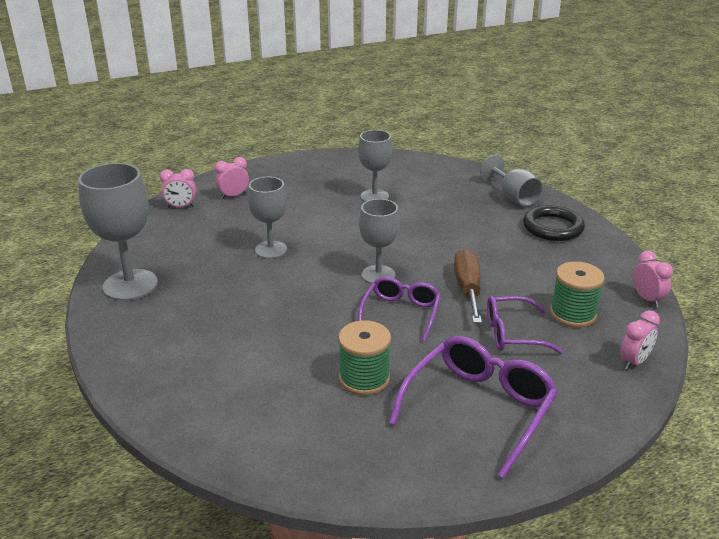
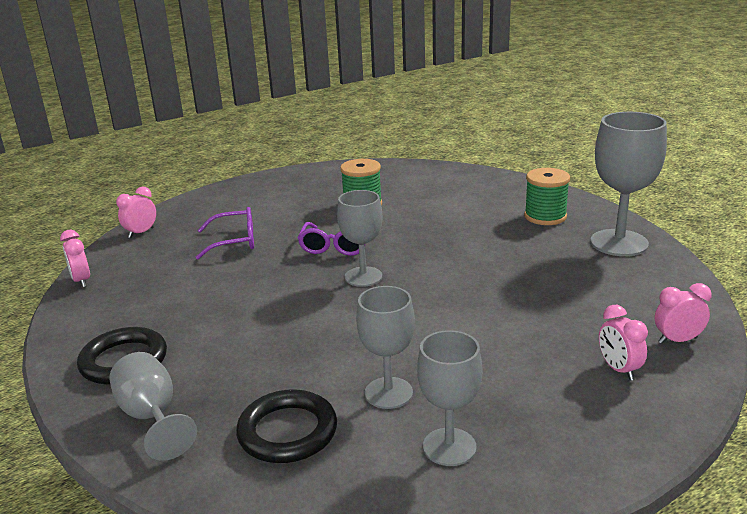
camera: 175 degrees right, 5 degrees down
pink clock [215,157,249,199] -> pink clock turned 105 degrees clockwise [599,305,648,381]
grey goblet [248,177,287,259] -> grey goblet moved to [417,330,482,466]
purple glasses [389,336,558,479] -> none
brown screwdriver [454,249,482,323] -> none
green spool [550,261,605,327] -> green spool moved to [524,168,570,225]
none -> black ring [236,389,337,463]

